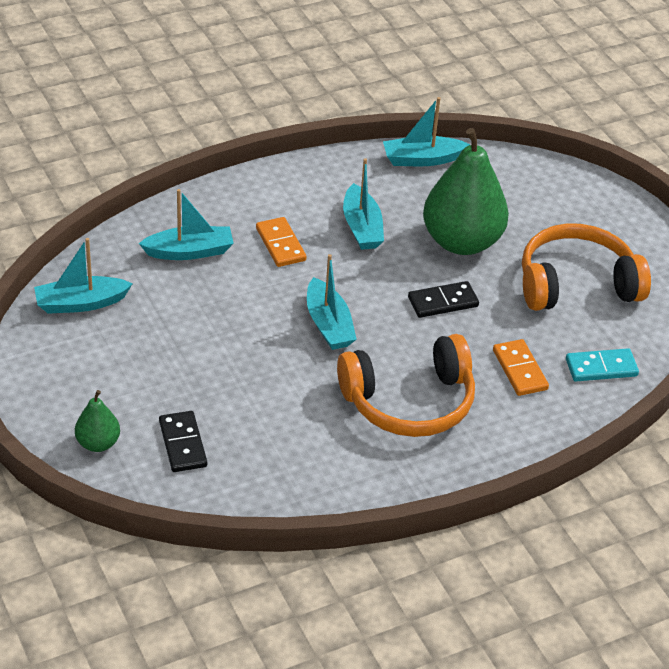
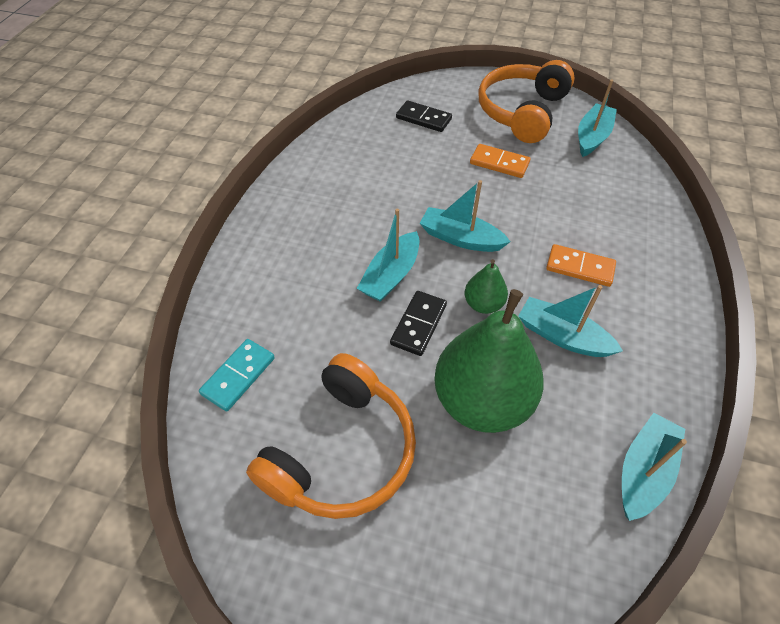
camera: 135 degrees right, 10 degrees up
green pear [75,390,120,452] -> green pear moved to [465,259,508,314]
turquoise boat [139,189,234,260] -> turquoise boat moved to [357,209,419,302]
orange headphones [337,334,475,437] -> orange headphones moved to [478,60,575,143]
orange domino [493,339,549,396] -> orange domino moved to [470,144,530,178]

